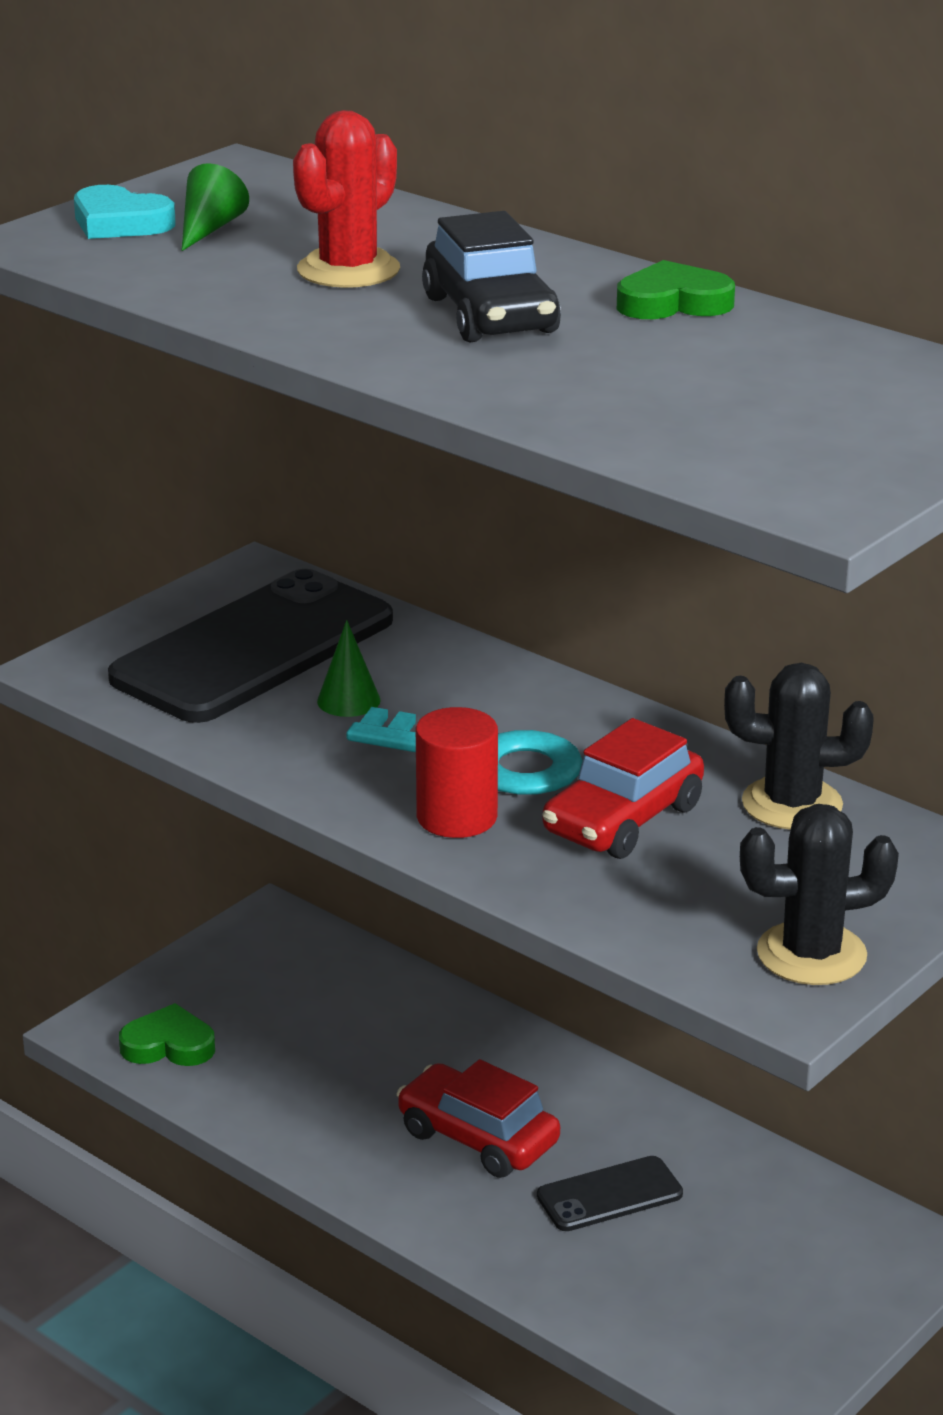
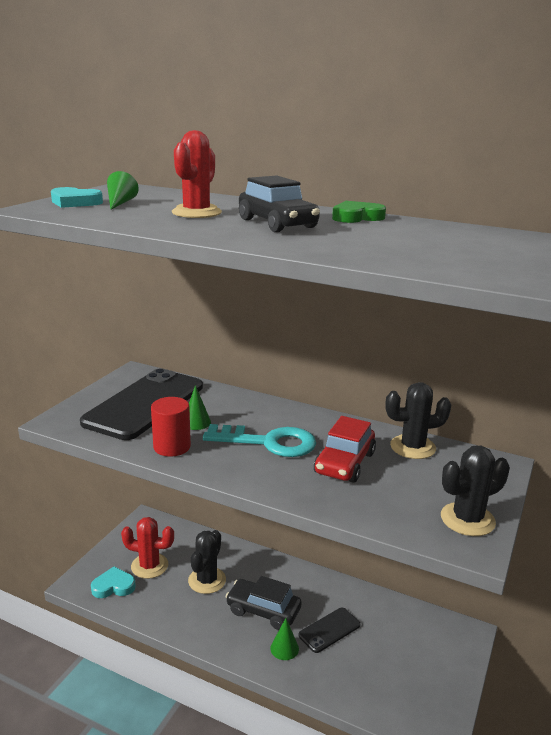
camera: 15 degrees left, 5 degrees down
green heart [119,1003,215,1066] -> turquoise heart [91,567,136,598]
red car [397,1059,560,1178] -> black car [225,576,302,630]
red cylinder [416,707,498,838] -> red cylinder moved to [151,397,191,457]
none -> red cactus [121,517,174,579]
none -> black cactus [188,530,226,594]
none -> green cone [270,618,299,660]

